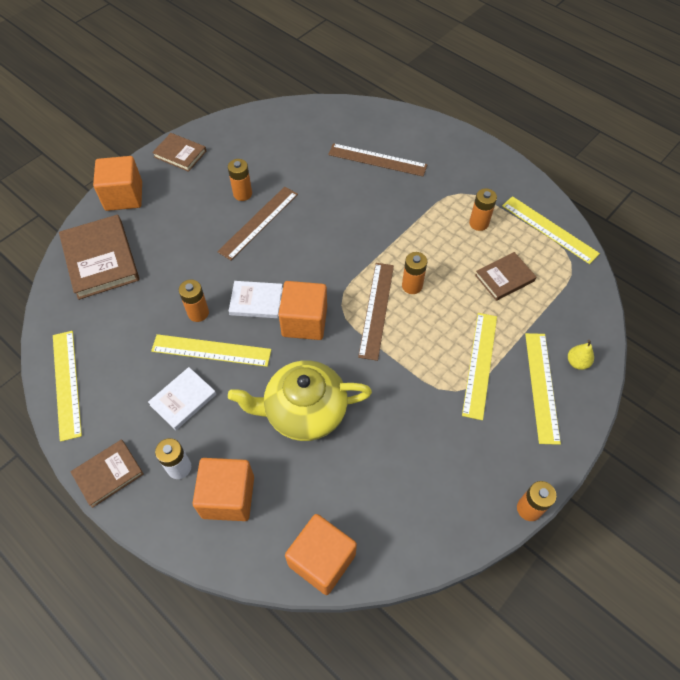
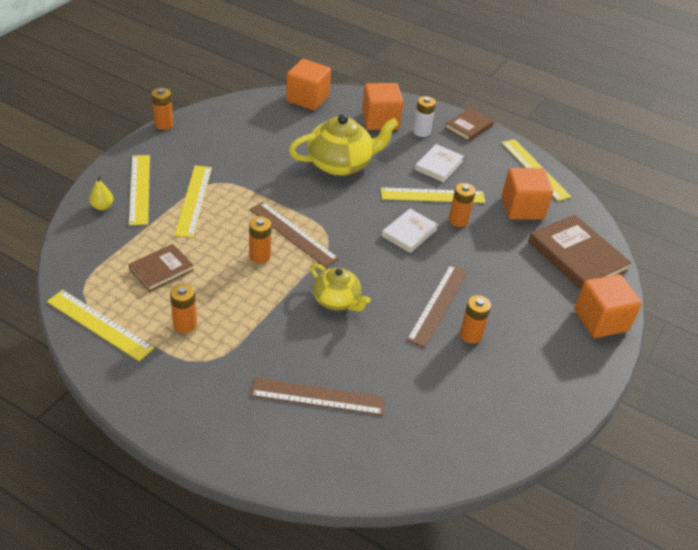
camera: 165 degrees right, 15 degrees down
brown book [152,133,206,172] -> none
white book [229,281,283,318] -> white book turned 45 degrees counterclockwise [382,209,438,253]
orange cube [278,281,327,340] -> orange cube moved to [502,168,553,220]
brown ruler [358,263,394,361] -> brown ruler turned 45 degrees counterclockwise [250,202,339,268]
none -> yellow teapot [311,263,371,311]

